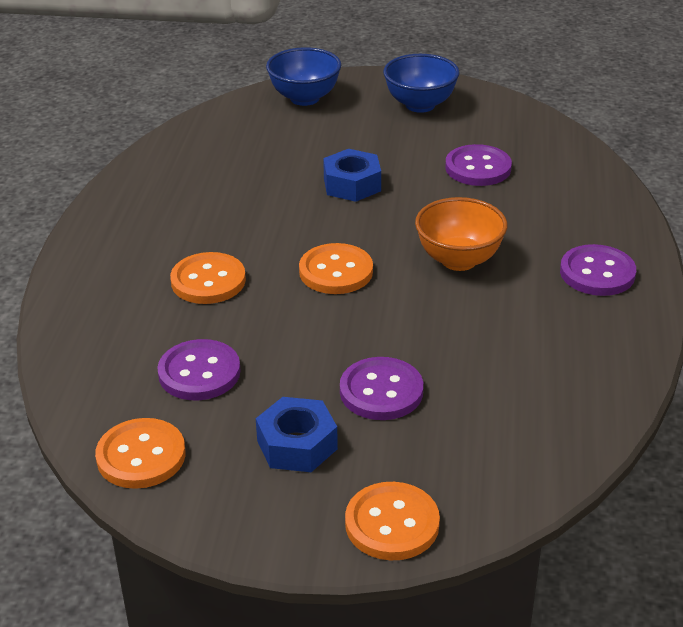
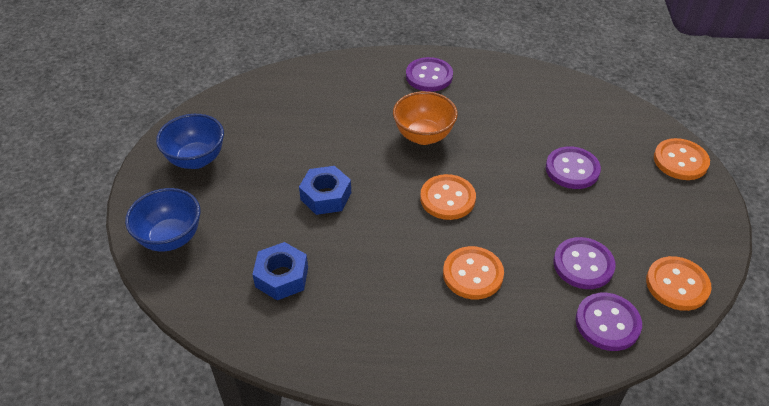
camera: 95 degrees left, 10 degrees up
blue nut [256,397,338,472] -> blue nut moved to [252,242,308,300]
purple button [445,144,512,186] -> purple button moved to [576,293,642,351]

